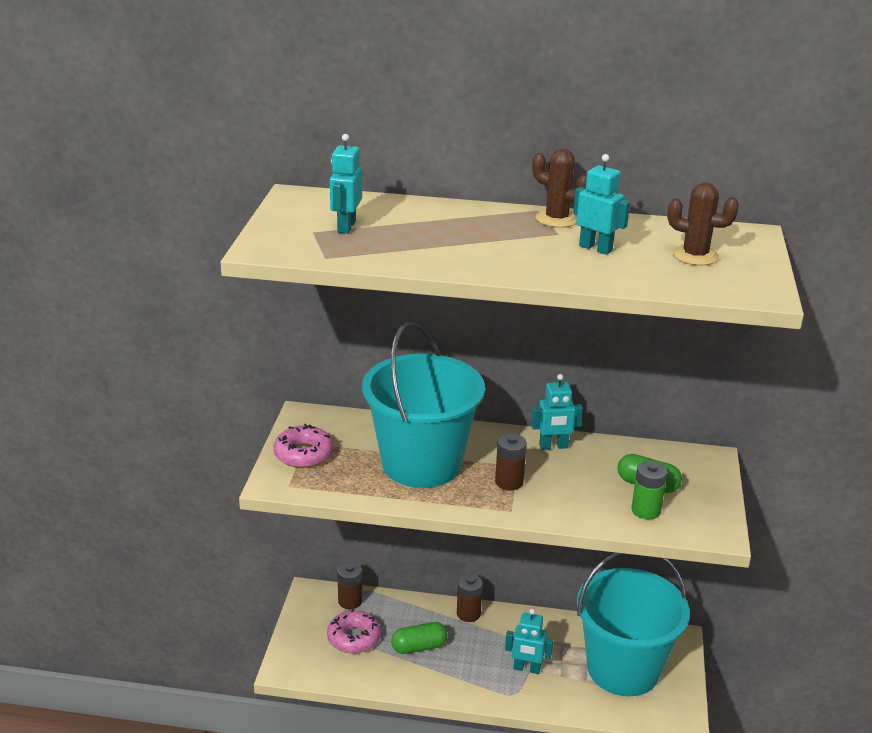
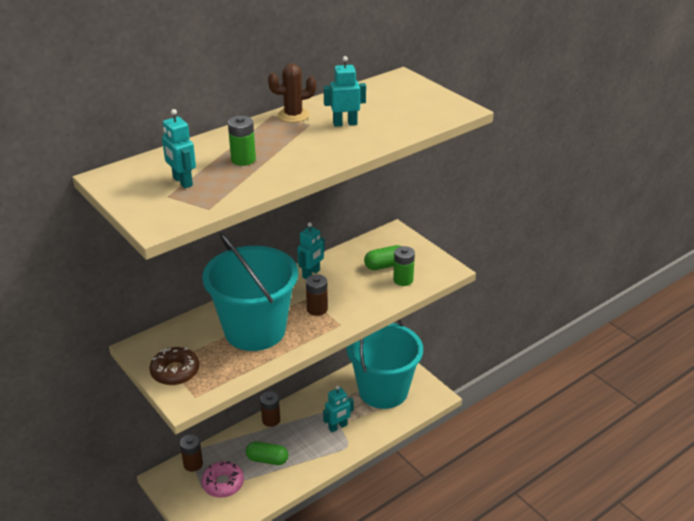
camera: 45 degrees left, 5 degrees up
pink donut [274,424,334,468] -> brown donut [149,347,199,385]
green capsule [391,622,448,654] -> green capsule turned 75 degrees clockwise [246,441,288,465]
brown cactus [667,182,739,266] -> none
none -> green battery [228,116,256,166]

